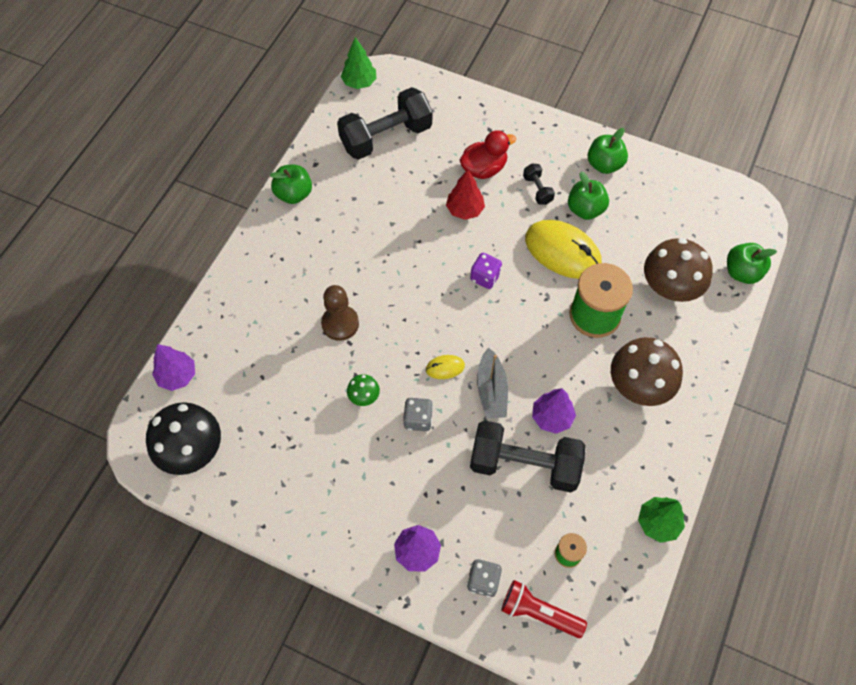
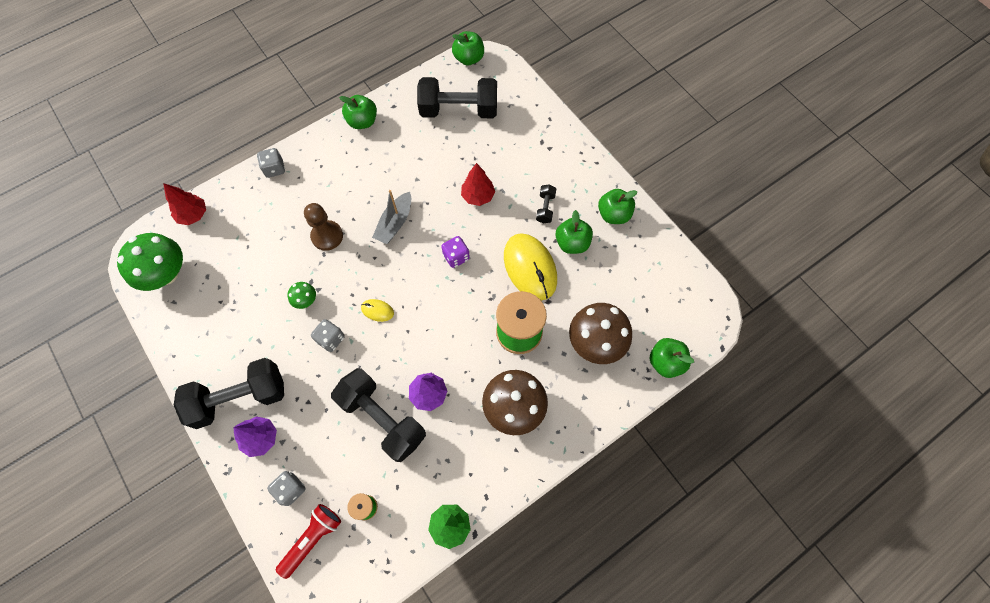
camera: 30 degrees right, 5 degrees up
black mushroom [146,402,221,475] -> green mushroom [117,233,183,291]
purple tree [152,344,195,391] -> red tree [163,183,206,225]
green tree [341,37,377,89] -> green apple [452,31,484,65]
red duck [460,131,516,179] -> none
grey boat [477,347,508,419] -> grey boat moved to [372,190,411,244]
red flashlight [501,580,587,638] -> red flashlight turned 75 degrees clockwise [276,504,341,579]
none -> black dumbbell [173,358,284,429]
none -> grey dice [257,148,285,178]

